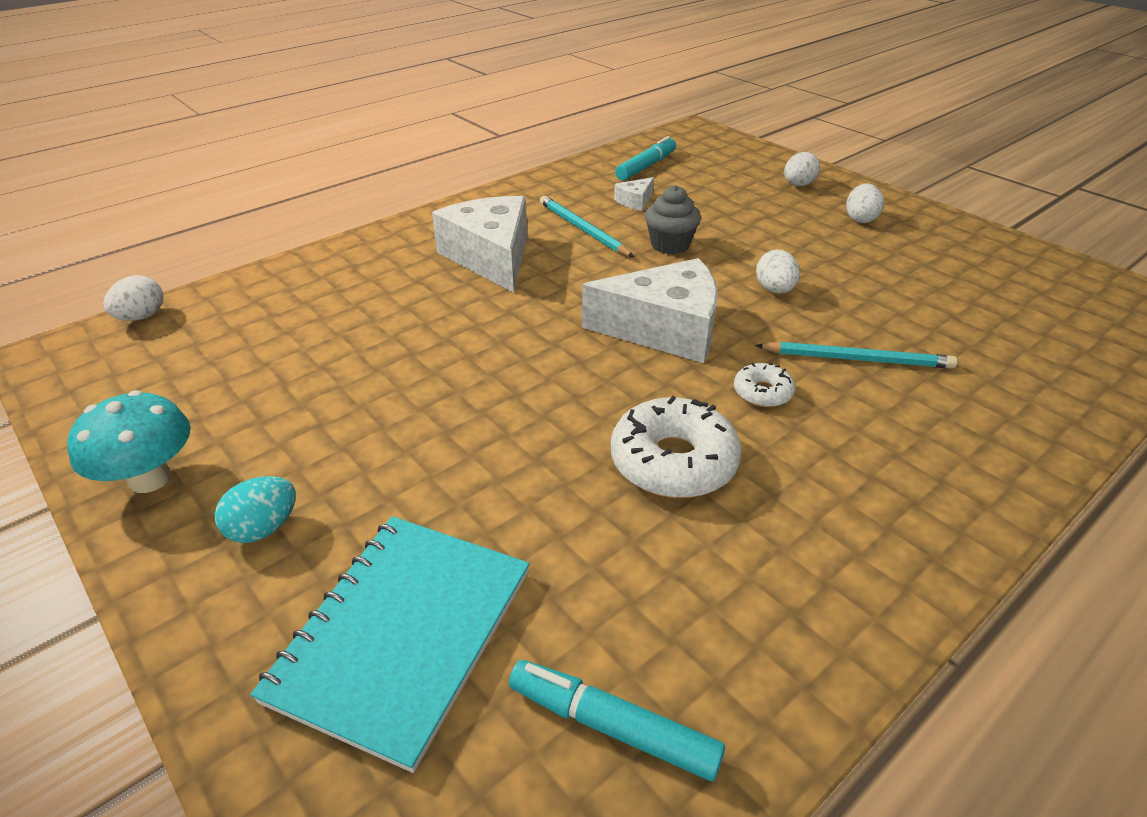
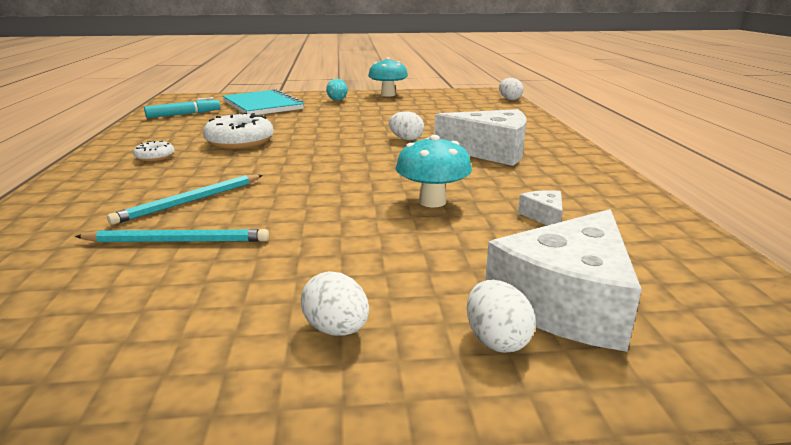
camera: 125 degrees right, 15 degrees down
turquoise pencil [540,196,634,257] -> turquoise pencil moved to [75,229,269,242]
white cheese [582,258,718,363] -> white cheese moved to [485,209,642,352]
turquoise marker [615,136,676,181] -> none
grey cupcake [645,185,701,254] -> turquoise mushroom [396,135,472,207]
white donut [734,363,795,407] -> white donut moved to [133,140,175,162]
white egg [756,250,800,294] -> white egg moved to [389,111,424,140]

